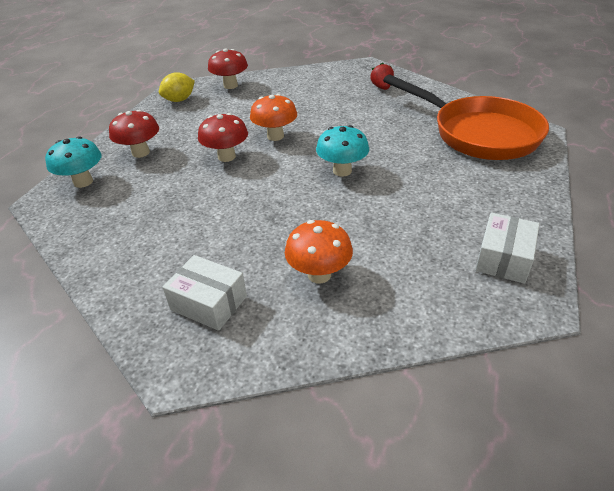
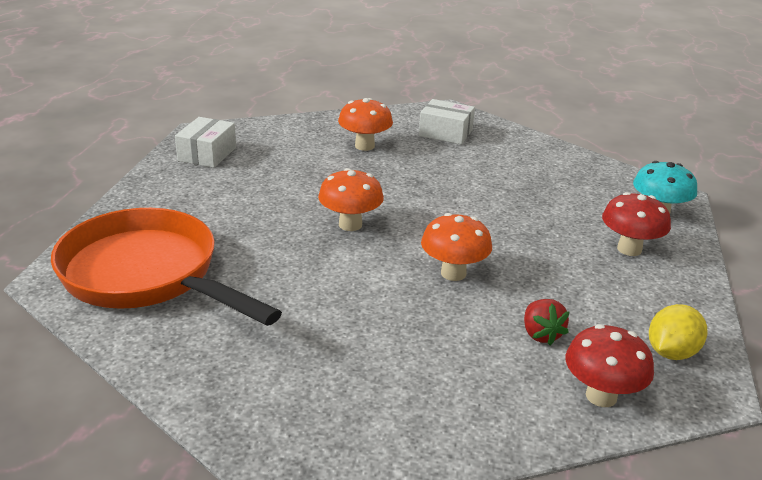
camera: 170 degrees right, 10 degrees down
red mushroom [198,113,248,162] -> none
turquoise mushroom [316,125,369,177] -> orange mushroom [318,168,384,231]
red strawberry [370,62,394,90] -> red strawberry moved to [524,299,570,345]

